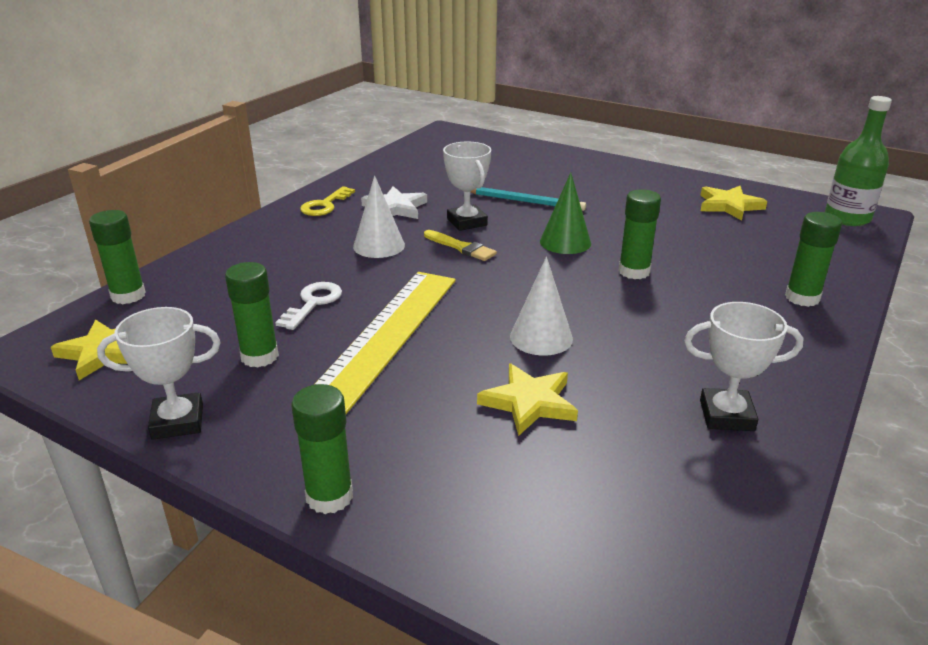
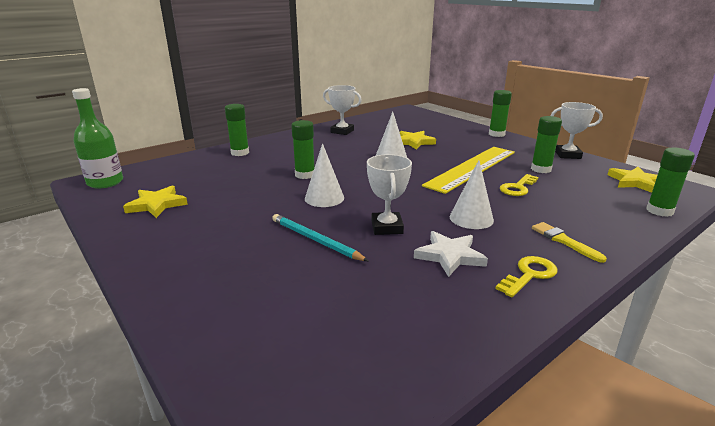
camera: 160 degrees left, 5 degrees down
white key [275,282,342,330] -> yellow key [500,174,538,196]
yellow brush [424,230,497,261] -> yellow brush moved to [532,222,607,263]
green cone [540,172,591,254] -> white cone [305,143,344,207]

